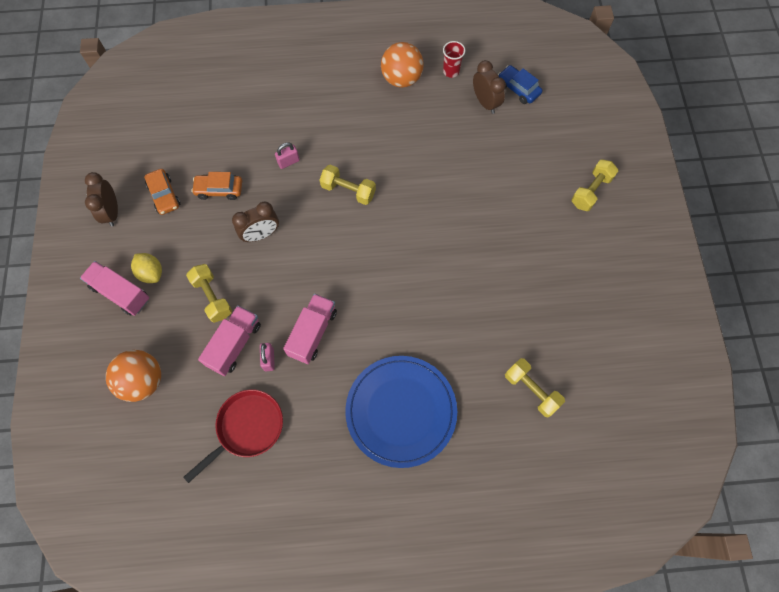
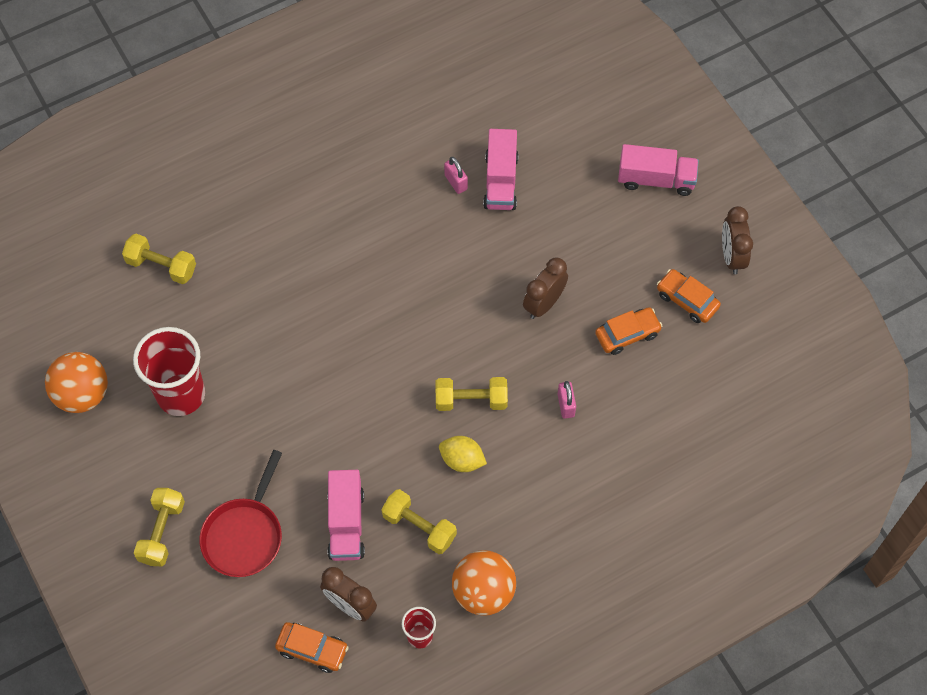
camera: 155 degrees right, 5 degrees down
brown clock [85,172,118,227] -> brown clock turned 150 degrees counterclockwise [722,206,753,274]
orange ball [106,350,161,402] -> orange ball moved to [45,352,108,413]
yellow lemon [131,253,162,283] -> yellow lemon moved to [439,436,487,472]
red pan [184,389,283,483] -> red pan moved to [199,450,282,577]
yellow dumbbell [186,264,232,323] -> yellow dumbbell moved to [381,489,457,554]
pink padlock [275,142,300,169] -> pink padlock turned 45 degrees counterclockwise [558,381,576,419]
pink truck [283,294,337,364] -> pink truck moved to [327,470,365,561]
blue plate [345,356,457,468] -> none
blue car [498,65,543,104] -> orange car [275,622,349,673]
none -> red cup [133,327,205,416]

